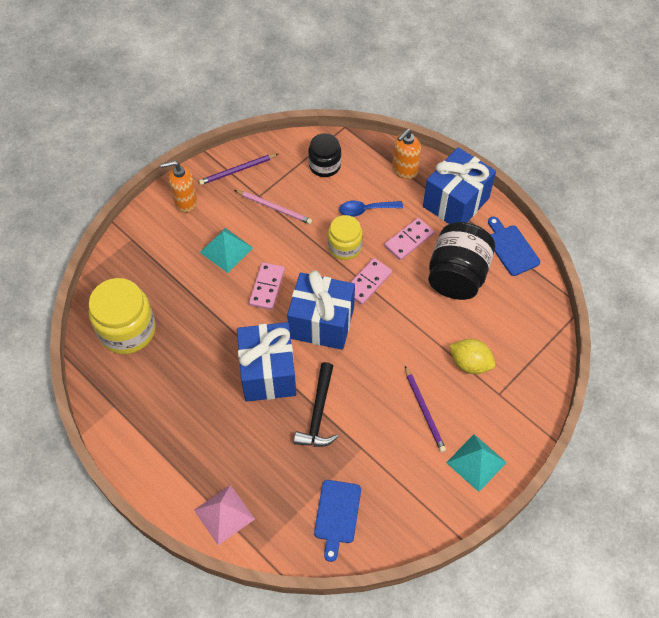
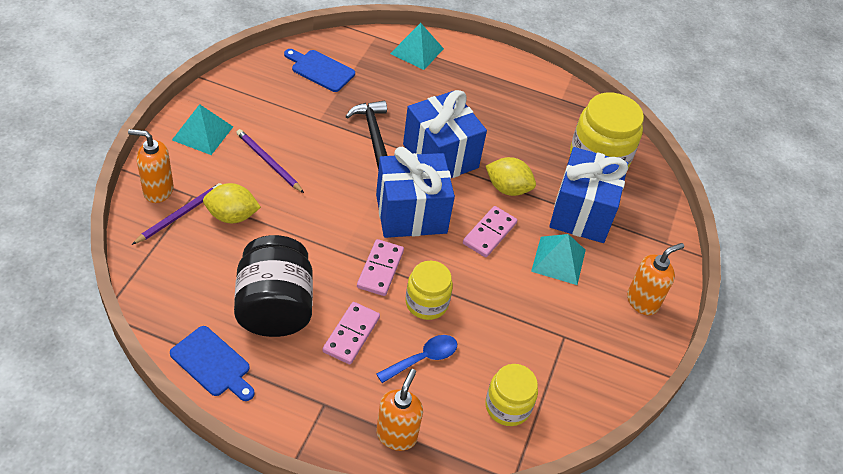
camera: 150 degrees right, 10 degrees down
pink pyramid [194,485,255,545] -> turquoise pyramid [390,23,444,70]
purple pencil [199,154,278,185] -> purple pencil moved to [132,183,222,245]
pink pencil [235,190,312,224] -> none
pink domino [249,262,285,310] -> pink domino turned 45 degrees clockwise [463,206,517,257]
black jar [308,133,341,177] -> yellow jar [485,364,538,426]
blue cutting board [314,480,361,562] -> blue cutting board turned 45 degrees counterclockwise [284,49,355,92]
blue gift [423,147,496,224] -> blue gift moved to [549,147,628,243]
none -> orange soap dispenser [128,129,174,203]
none -> yellow lemon [486,157,536,196]

